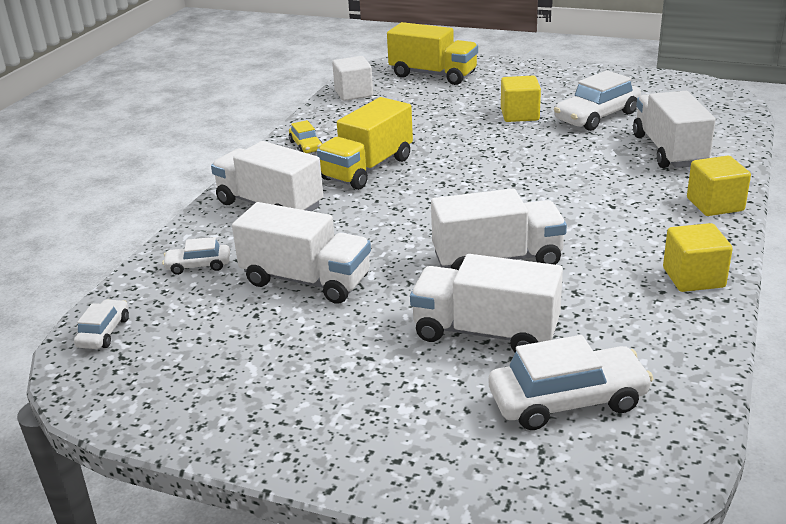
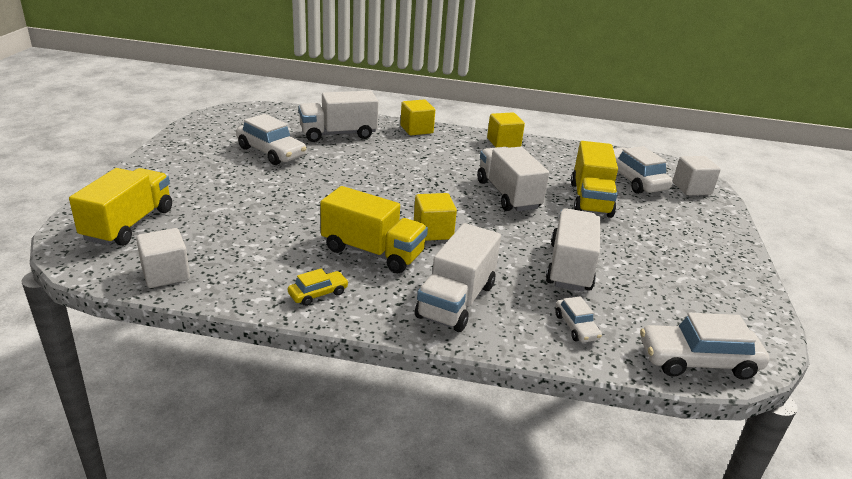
camera: 105 degrees left, 0 degrees up
white car [74,299,129,349] -> white car [640,313,770,380], size x1.87
white truck [410,254,563,352] -> yellow truck [571,141,618,218]
yellow cube [501,76,541,122] -> yellow cube moved to [414,193,457,241]
none -> white cube [673,156,721,196]

